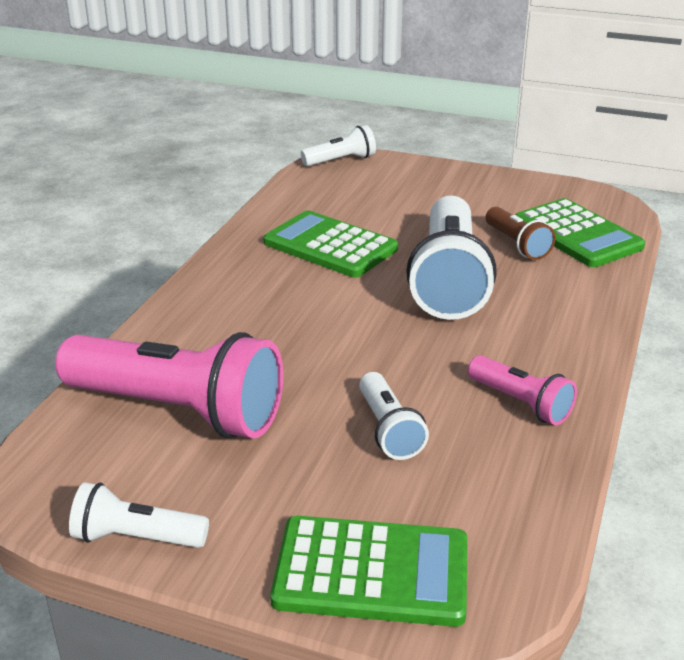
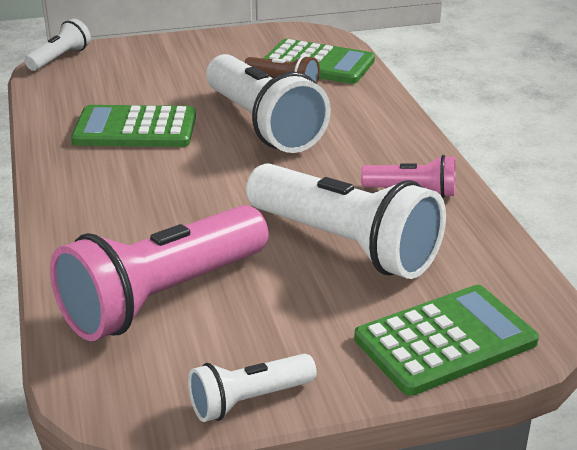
camera: 35 degrees left, 0 degrees up
pink flashlight [55,332,283,439] -> pink flashlight turned 150 degrees clockwise [50,205,268,341]
white flashlight [359,372,429,460] -> white flashlight [246,163,446,279], size x2.02

